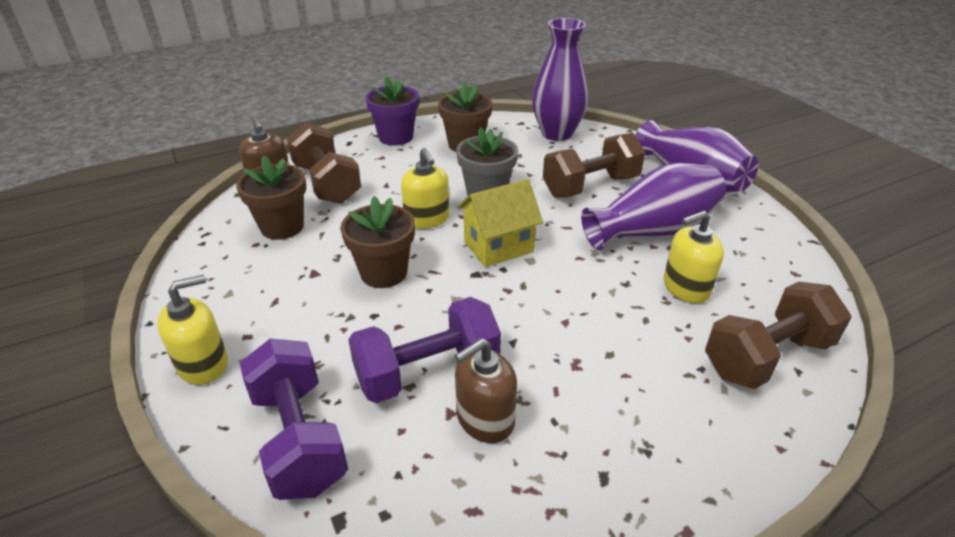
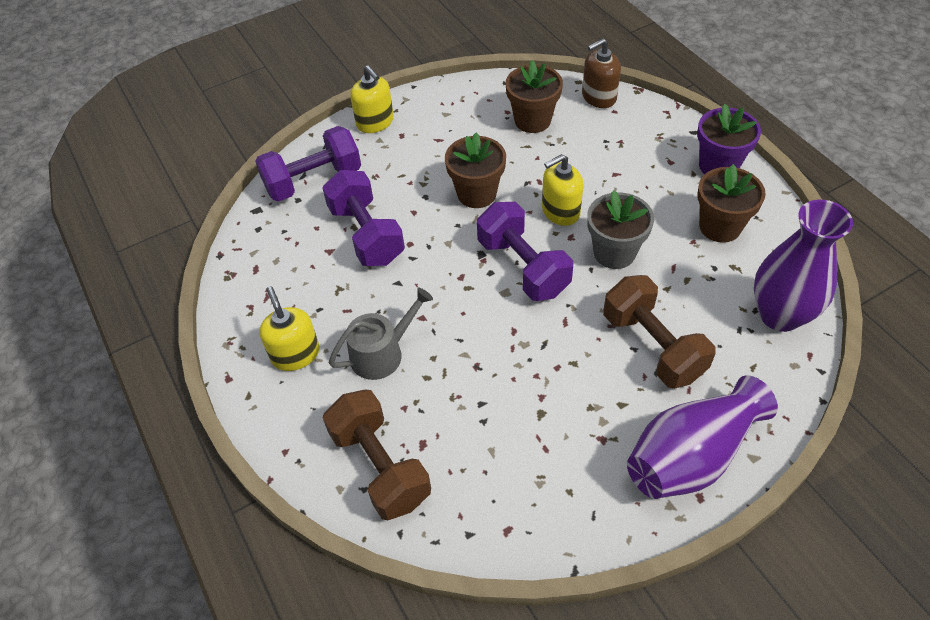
camera: 90 degrees right, 15 degrees up
brown dumbbell [287,122,361,204] -> none
brown soap dispenser [455,338,517,443] -> none
yellow house [457,179,543,267] -> purple dumbbell [477,202,573,301]
purple vase [581,163,726,251] -> none
yellow soap dispenser [664,210,724,303] -> yellow soap dispenser moved to [259,286,320,371]
none -> grey watering can [329,288,433,380]

